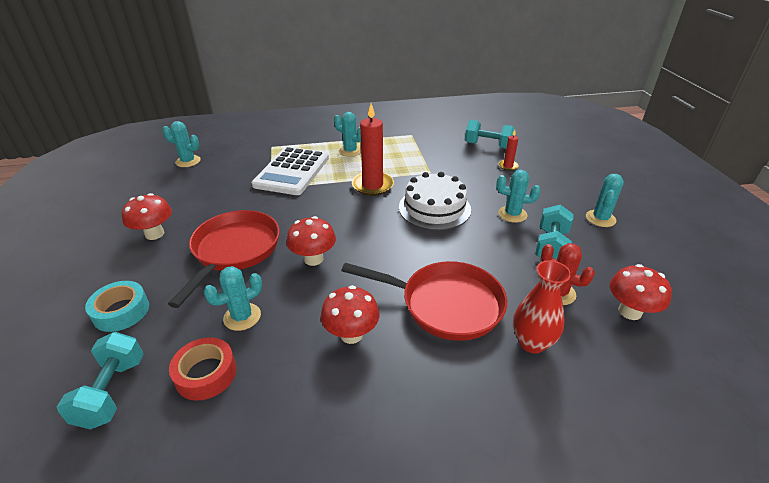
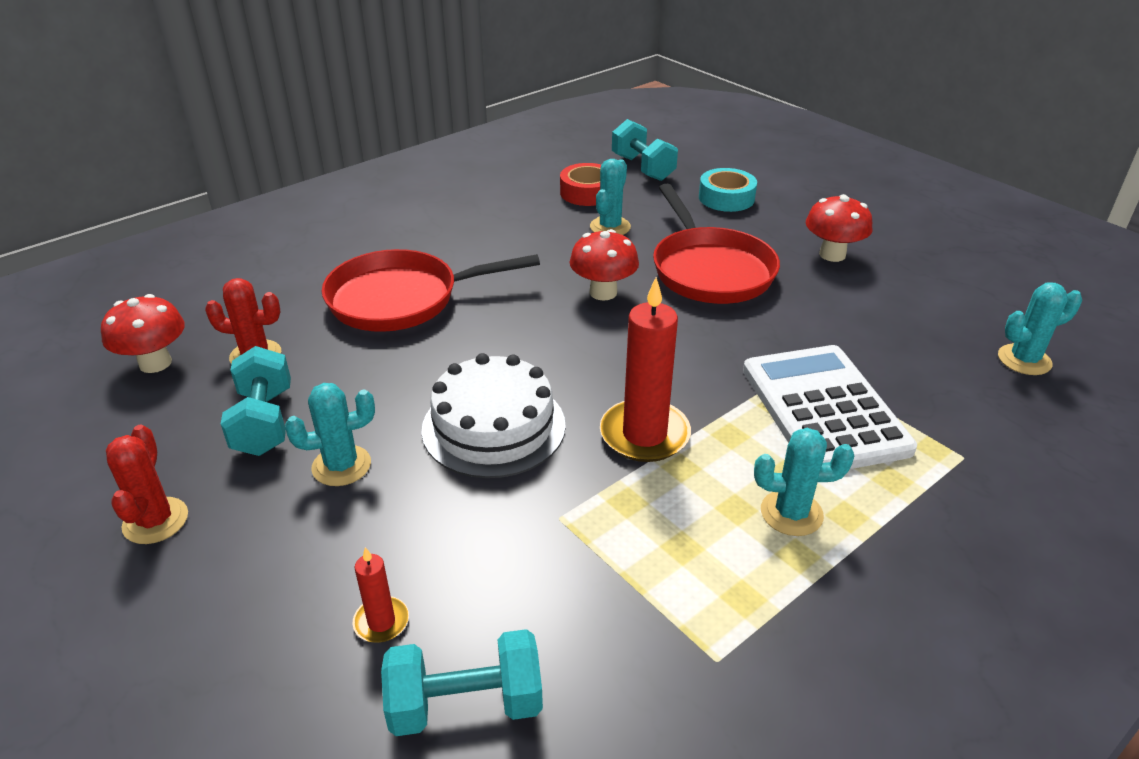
camera: 150 degrees right, 0 degrees up
red mushroom [321,285,380,344] -> none
red vase [513,260,571,353] -> none
turquoise cactus [586,174,624,227] -> red cactus [106,425,188,544]

